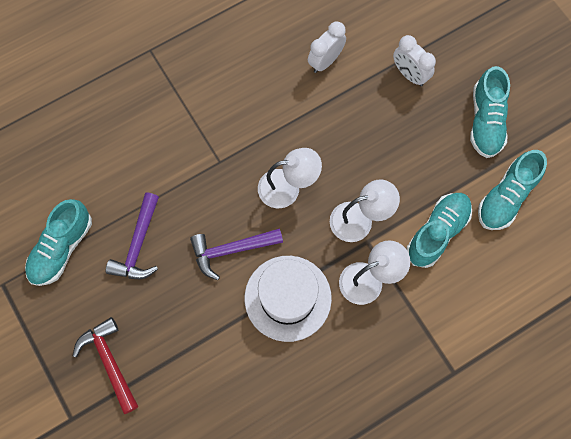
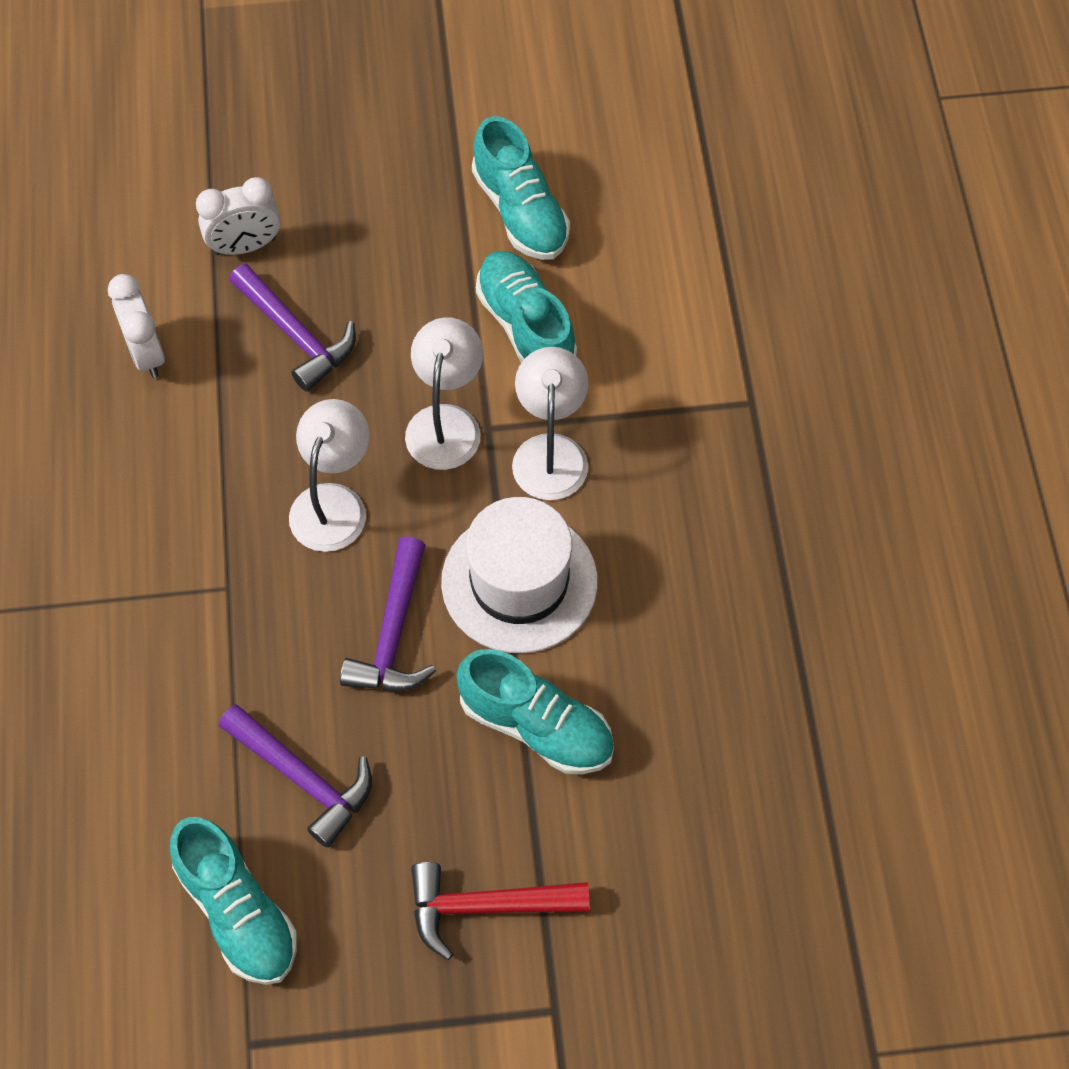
camera: 65 degrees left, 10 degrees down
turquoise shoe [470,66,510,158] -> turquoise shoe moved to [457,649,614,774]
none -> purple hammer [229,264,356,391]

